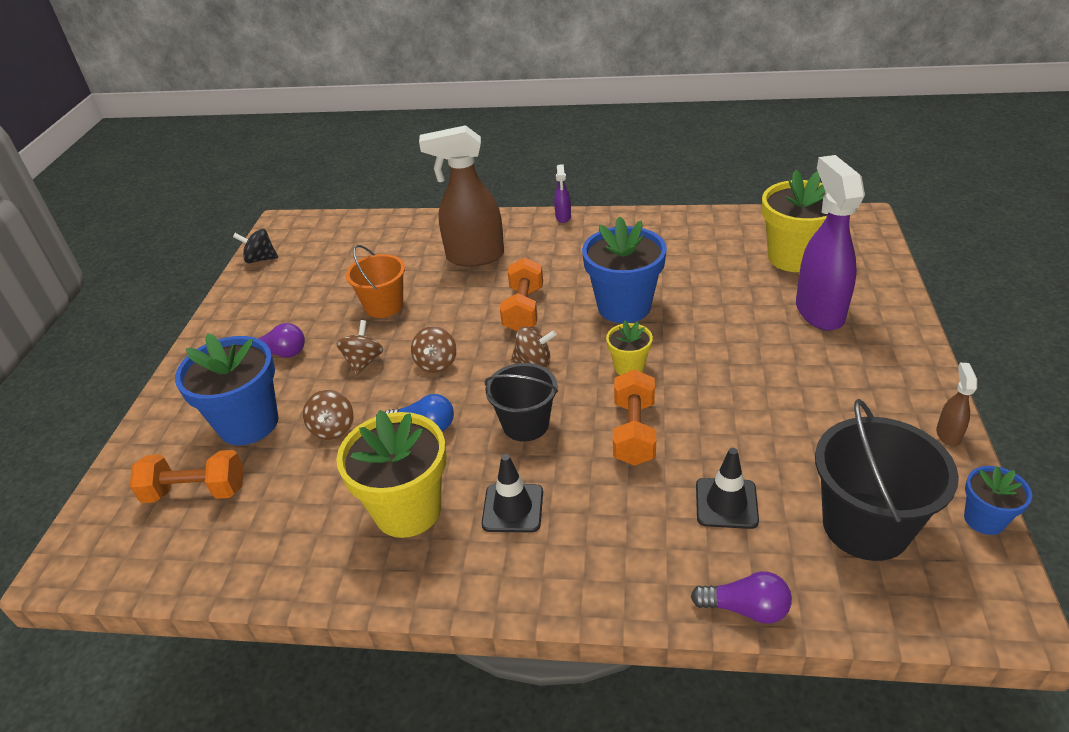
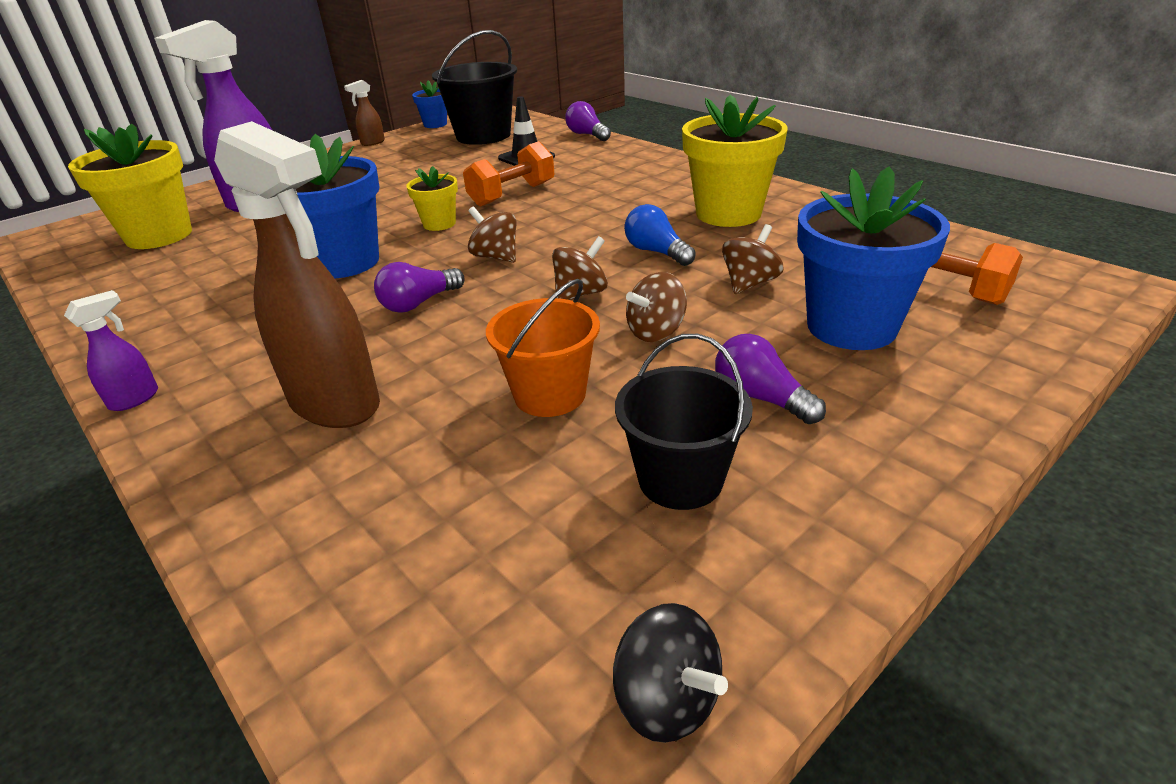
camera: 140 degrees left, 5 degrees down
black traffic cone [482,454,543,532] -> none
black bucket [484,363,558,442] -> black bucket moved to [615,334,753,510]
orange dumbbell [500,257,543,331] -> purple light bulb [374,262,465,313]

